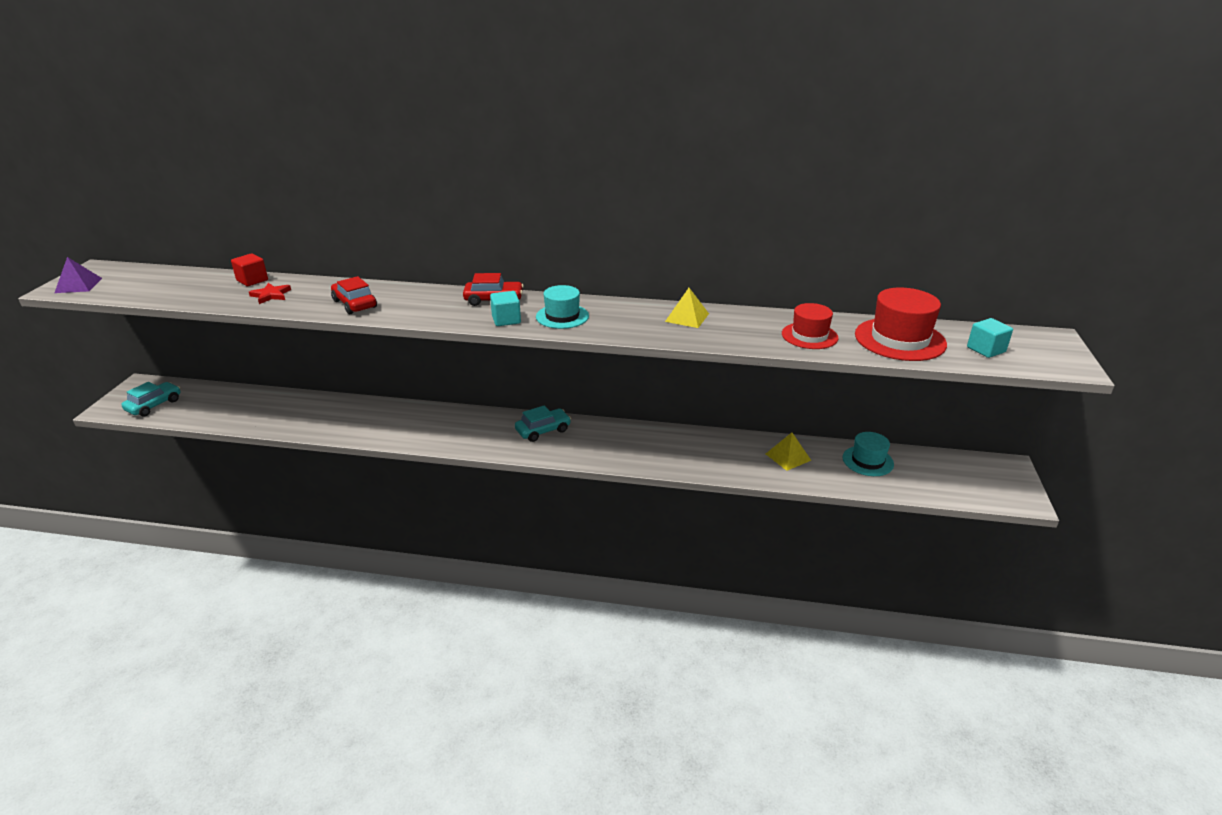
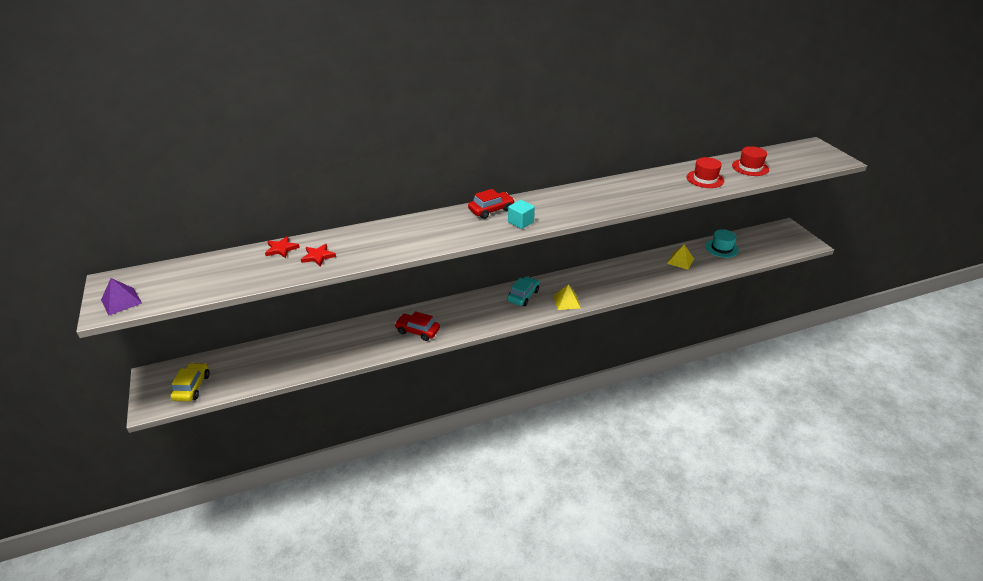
camera: 30 degrees left, 5 degrees up
turquoise car [122,382,181,417] -> yellow car [171,363,210,401]
red cube [231,253,268,286] -> red star [265,236,300,258]
red car [331,276,377,314] -> red car moved to [395,311,440,341]
turquoise hat [536,285,589,329] -> none
yellow pyramid [665,288,709,328] -> yellow pyramid moved to [553,284,581,310]
red hat [855,287,947,361] -> red hat [732,146,769,176], size x0.64
turquoise cube [967,318,1013,358] -> none

